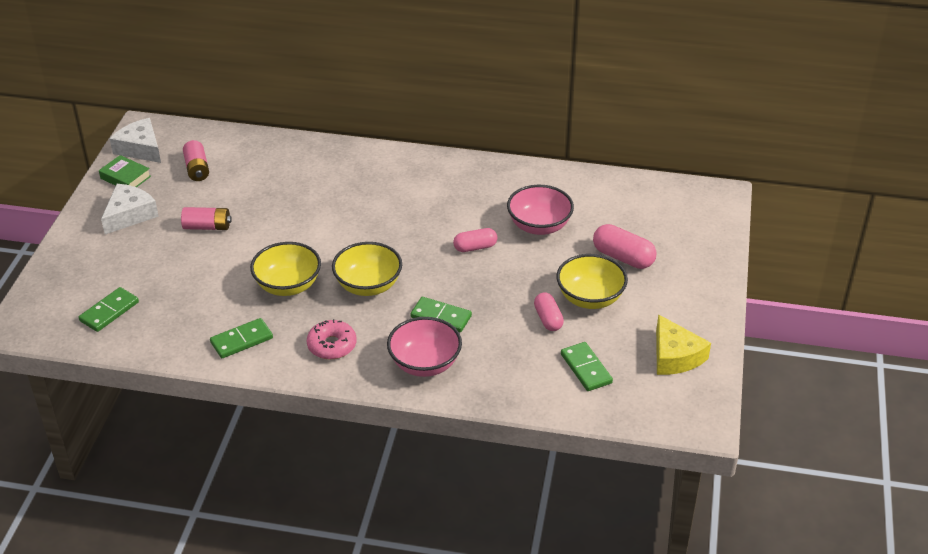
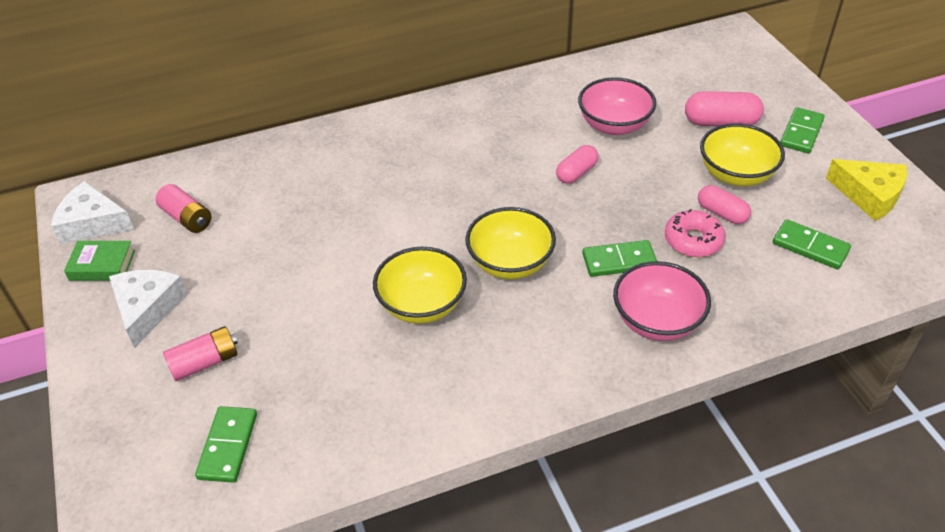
camera: 30 degrees left, 5 degrees up
pink battery [181,207,232,230] -> pink battery moved to [163,326,238,381]
green domino [210,318,273,358] -> green domino moved to [780,107,825,153]
pink donut [307,319,356,359] -> pink donut moved to [665,209,725,257]

